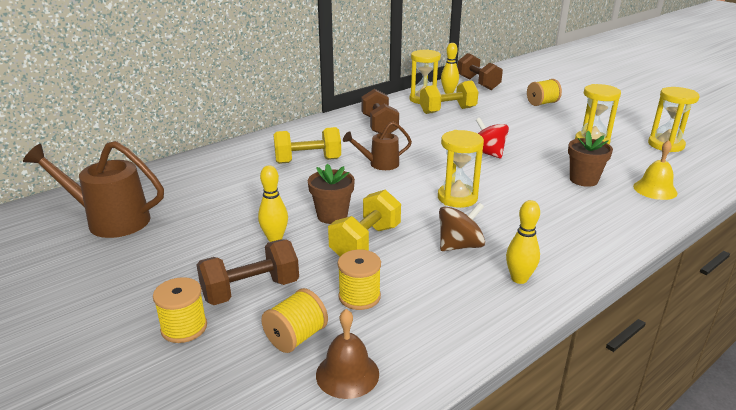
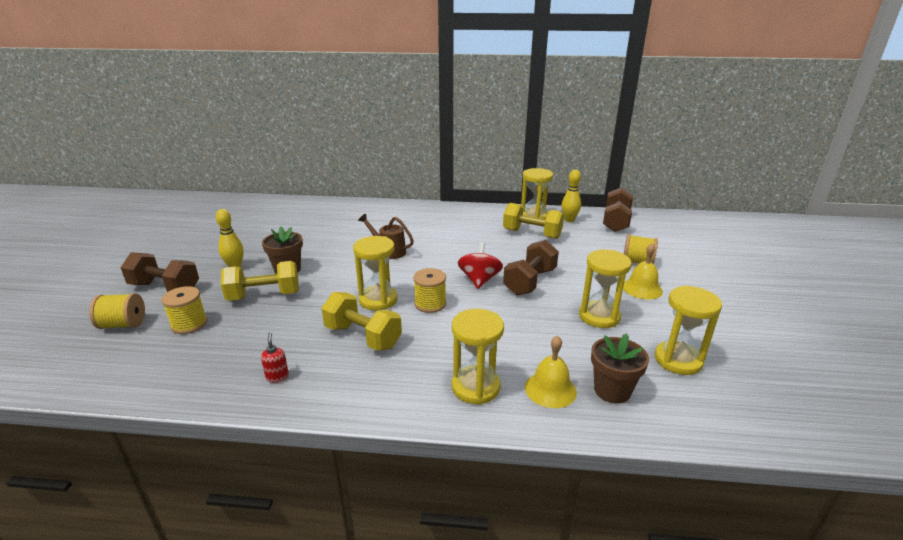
camera: 45 degrees right, 0 degrees up
brown watering can [23,141,164,238] -> none
yellow spool [153,277,207,343] -> yellow spool moved to [413,268,446,313]
yellow dumbbell [274,127,341,164] -> yellow dumbbell moved to [322,292,402,351]
brown bell [316,309,379,399] -> none
brown dumbbell [362,89,399,133] -> brown dumbbell moved to [503,240,559,295]
brown spinning top [439,203,485,251] -> none
yellow bowling pin [506,200,540,284] -> red soap dispenser [261,332,289,383]
brown flower pot [568,131,613,187] -> brown flower pot moved to [591,333,649,404]
none -> yellow hourglass [452,309,504,405]
none -> yellow bell [623,243,663,299]

